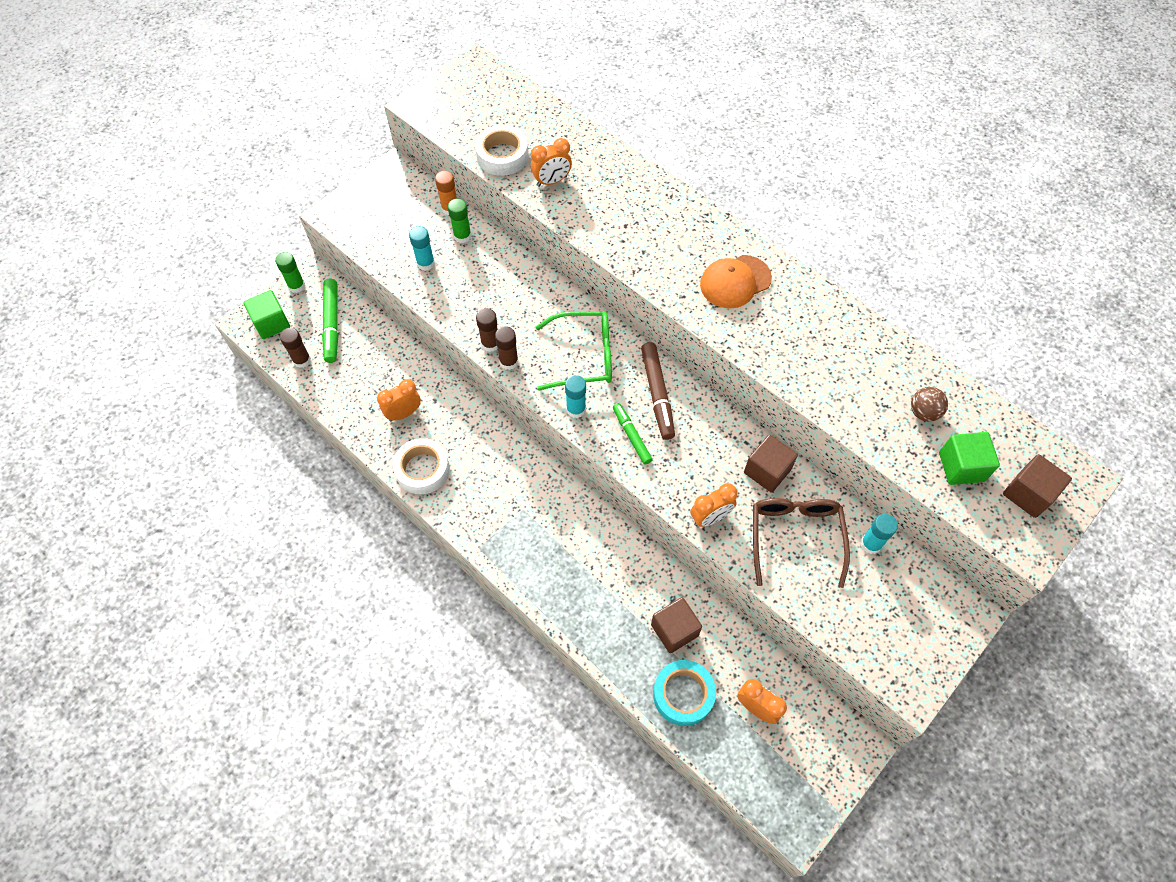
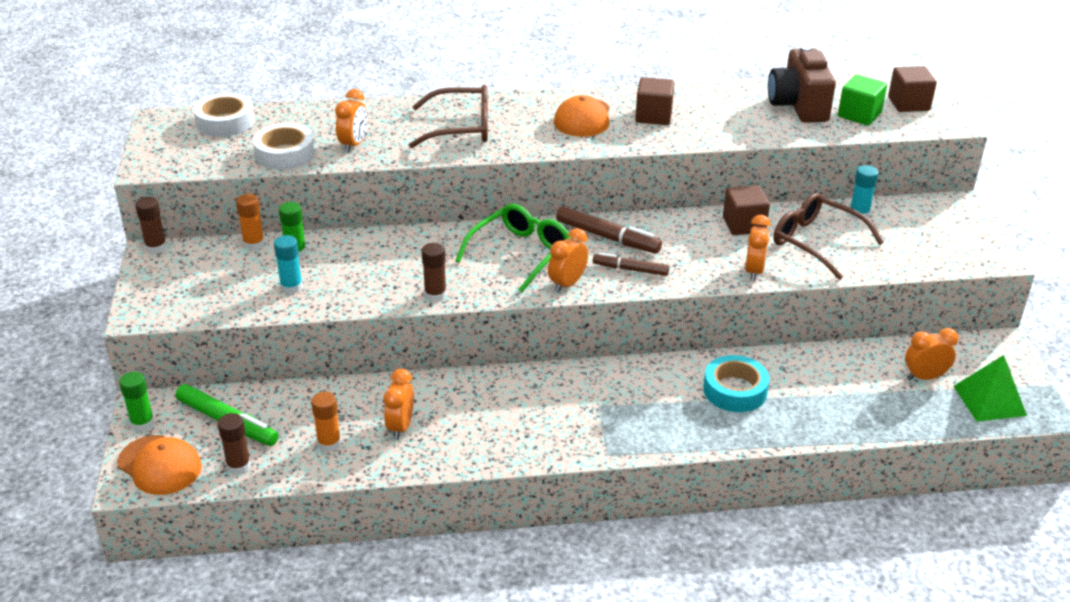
camera: 50 degrees left, 25 degrees down
green cube [243,290,290,339] -> orange cap [117,435,202,495]
white tape [393,438,450,494] -> white tape moved to [194,93,254,137]
brown glue stick [495,326,519,370] -> brown glue stick moved to [135,197,167,254]
turquoise glue stick [565,375,586,418] -> orange clock [548,228,588,293]
green marker [613,403,653,465] -> brown marker [593,252,670,276]
brown cube [651,597,702,653] -> brown cube moved to [635,77,675,125]
turquoise tape [653,660,716,726] -> turquoise tape moved to [703,355,770,412]
brown ball [911,387,948,422] -> brown camera [768,45,836,123]
none -> orange glue stick [311,391,341,452]
none -> brown glasses [409,85,488,148]
none -> green pyramid [954,355,1027,422]

